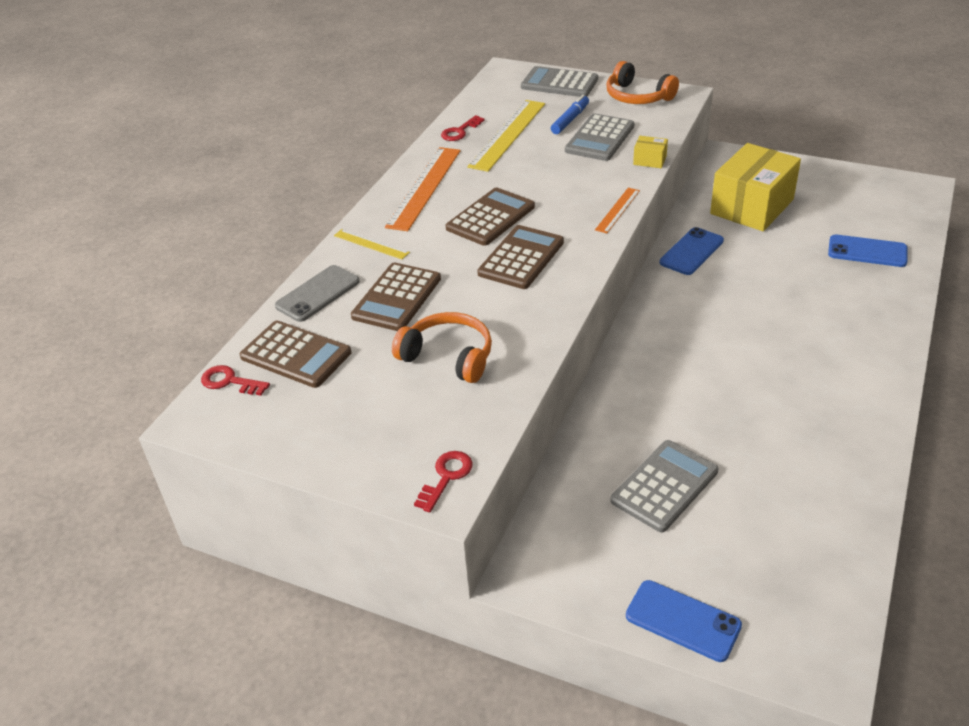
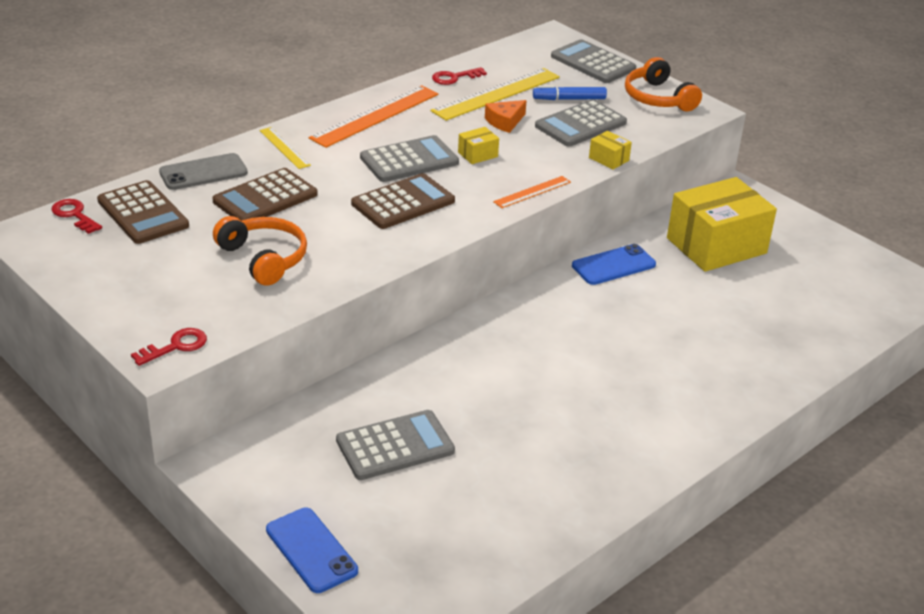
camera: 20 degrees right, 5 degrees down
brown calculator [446,188,535,246] -> grey calculator [360,135,459,182]
blue marker [551,95,589,134] -> blue marker turned 150 degrees counterclockwise [533,86,607,100]
blue phone [828,235,908,267] -> none
none -> yellow box [458,127,499,164]
none -> orange cheese [485,100,527,133]

